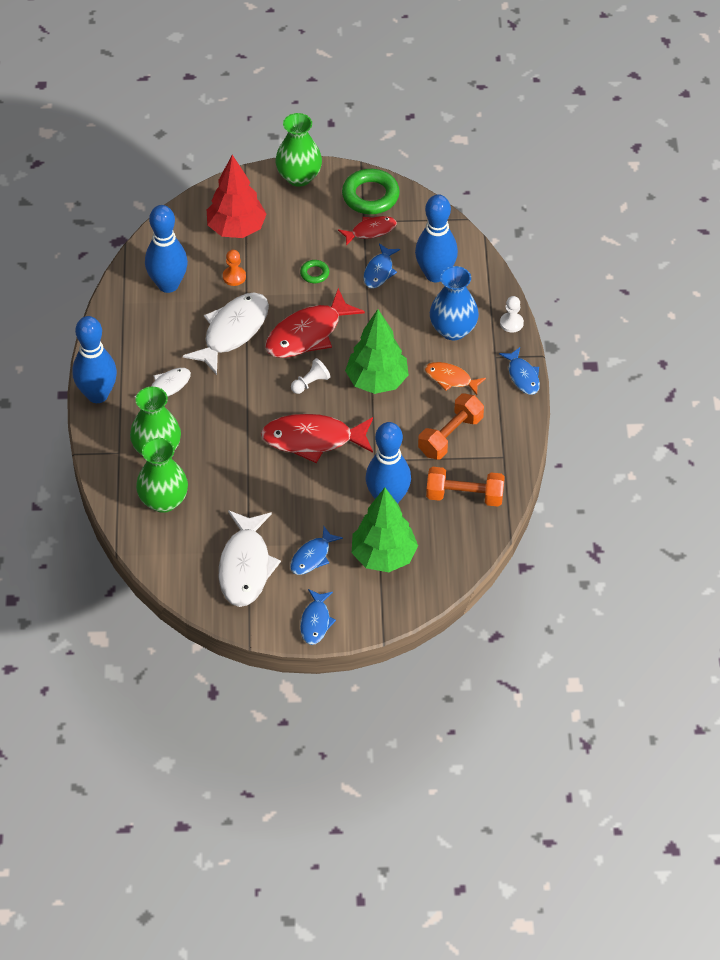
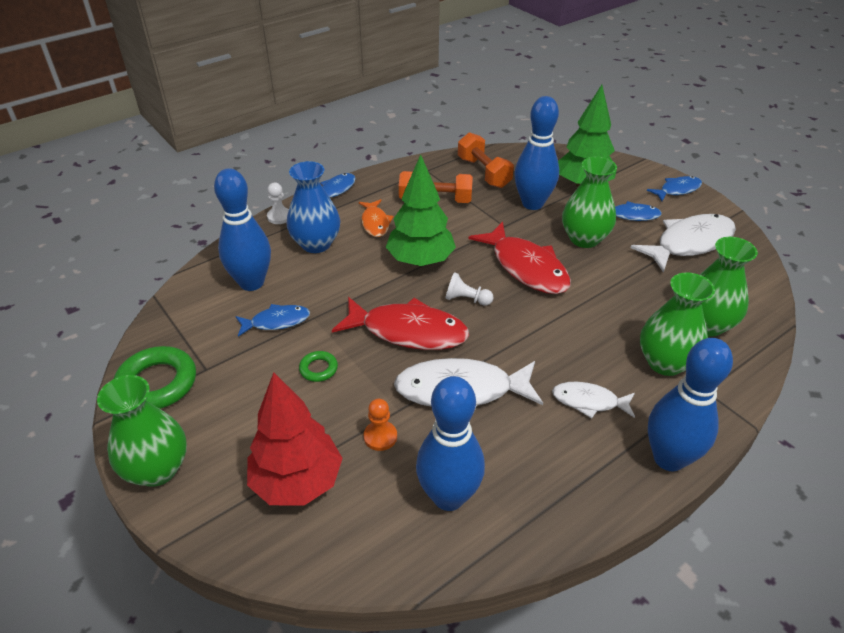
camera: 125 degrees left, 10 degrees down
red fish [338,216,397,246] -> none
none -> green vase [562,157,617,248]

